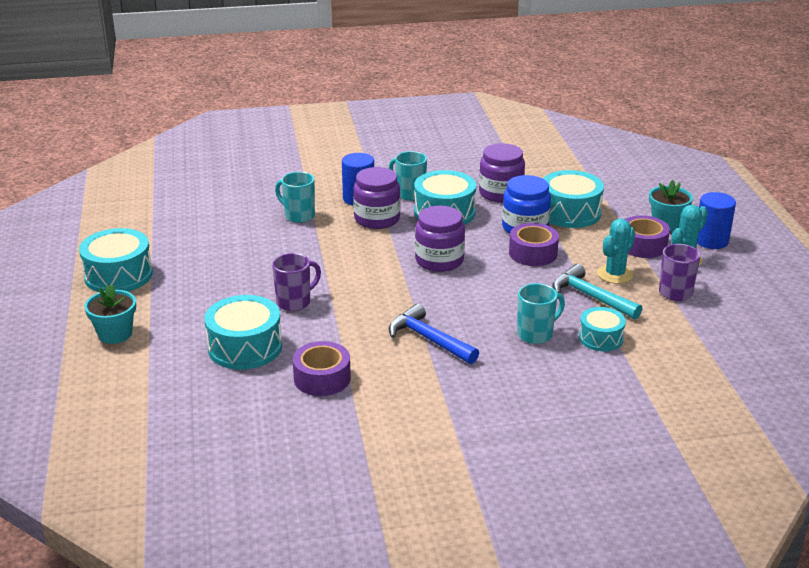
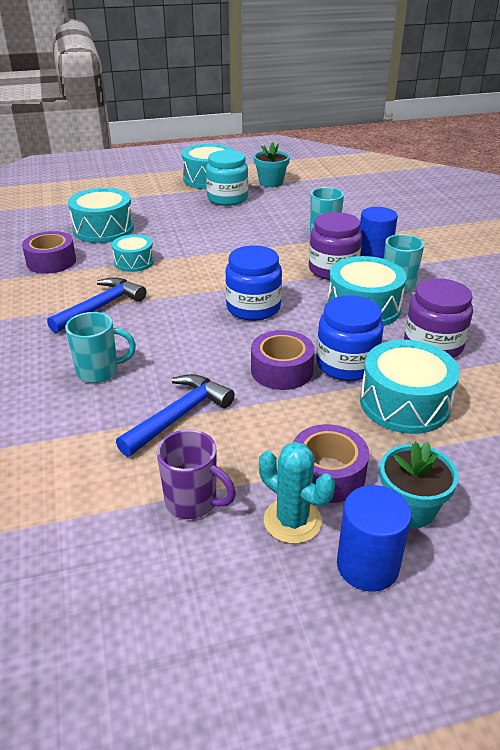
camera: 85 degrees right, 5 degrees up
turquoise flower pot [84,285,136,344] -> turquoise flower pot moved to [253,142,290,187]
purple mug [272,253,321,311] -> none
purple jar [415,205,465,272] -> blue jar [225,245,282,321]
turquoise mug [517,283,565,344] -> turquoise mug turned 60 degrees counterclockwise [65,312,136,383]
turquoise hammer [553,264,642,320] -> blue hammer [116,374,235,457]
turquoise drum [579,307,626,351] -> turquoise drum moved to [112,234,154,272]
turquoise cactus [597,219,635,284] -> none
none -> turquoise jar [206,150,248,206]

